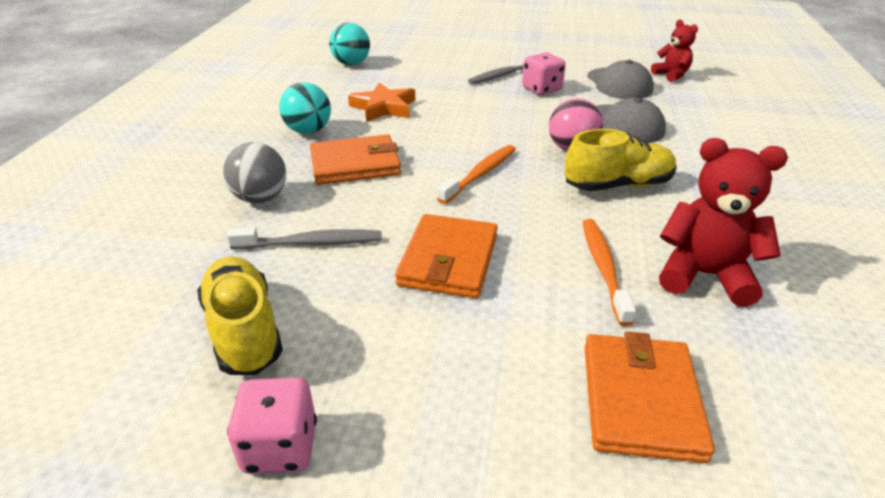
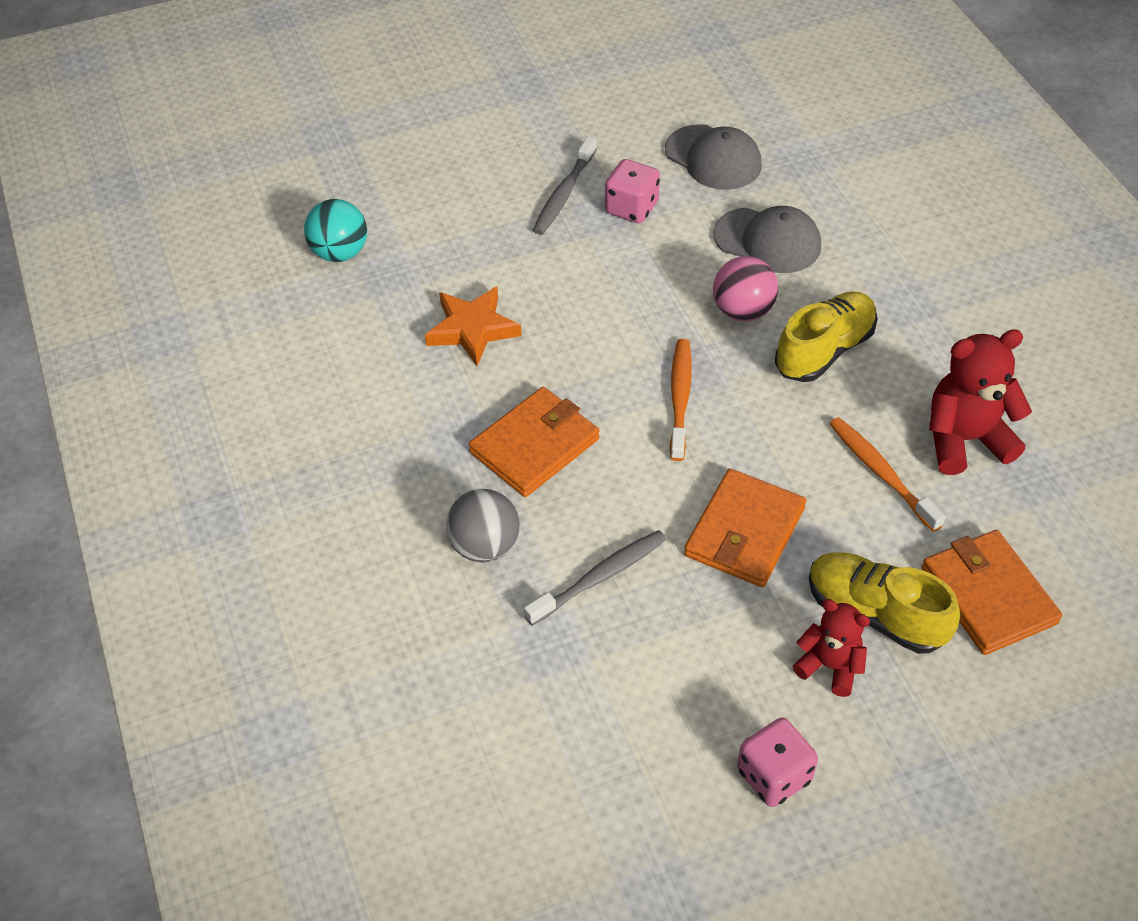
camera: 30 degrees left, 15 degrees up
yellow shoe [197,256,283,375] -> yellow shoe moved to [809,553,960,654]
turquoise ball [279,82,331,134] -> none
orange wallet [395,214,498,298] -> orange wallet turned 45 degrees clockwise [684,469,806,587]
red teddy bear [651,19,698,82] -> red teddy bear moved to [793,599,870,697]

